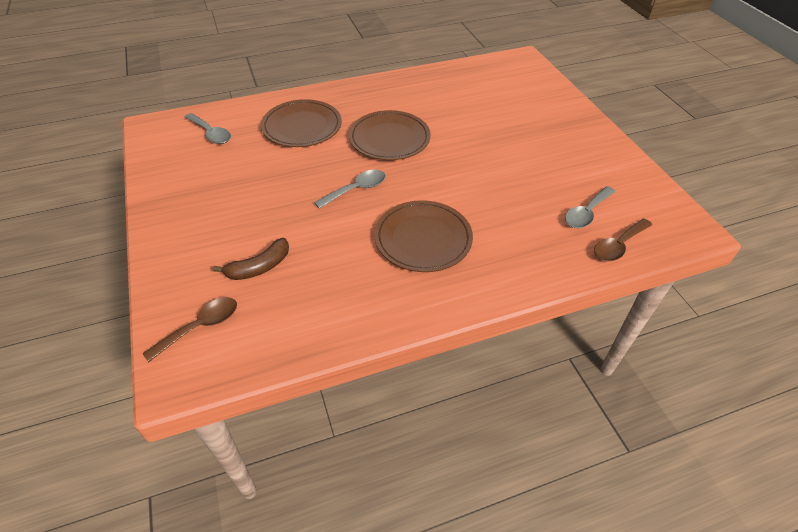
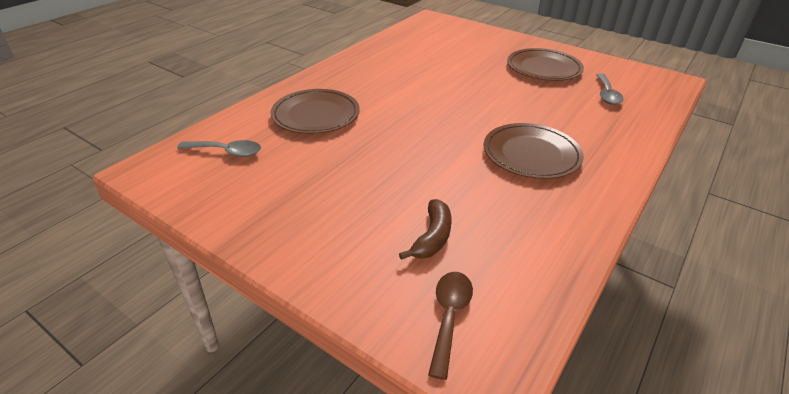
camera: 35 degrees left, 10 degrees down
grey spoon [314,170,385,209] -> none
brown plate [349,110,431,160] -> brown plate moved to [507,48,584,81]
brown spoon [594,219,652,261] -> none

